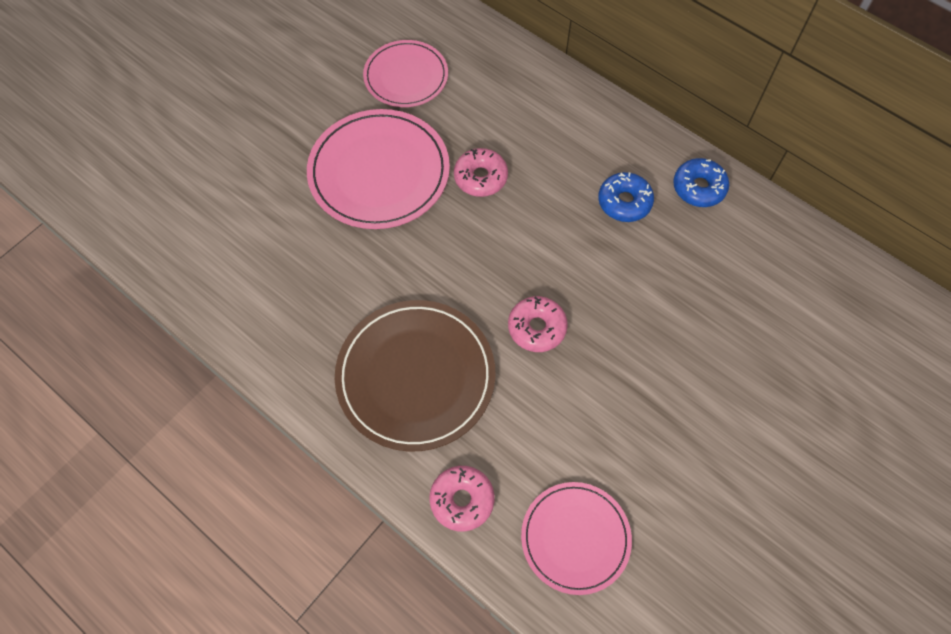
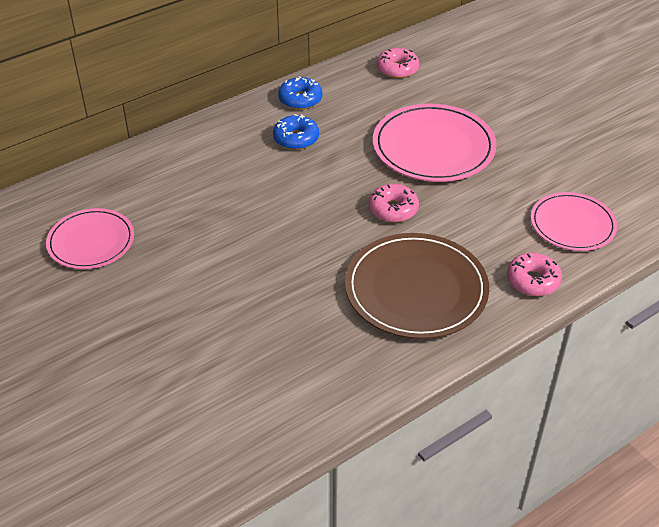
camera: 75 degrees left, 20 degrees down
pink plate [307,109,450,229] -> pink plate moved to [373,104,497,182]
pink donut [454,148,508,197] -> pink donut moved to [377,48,419,79]

